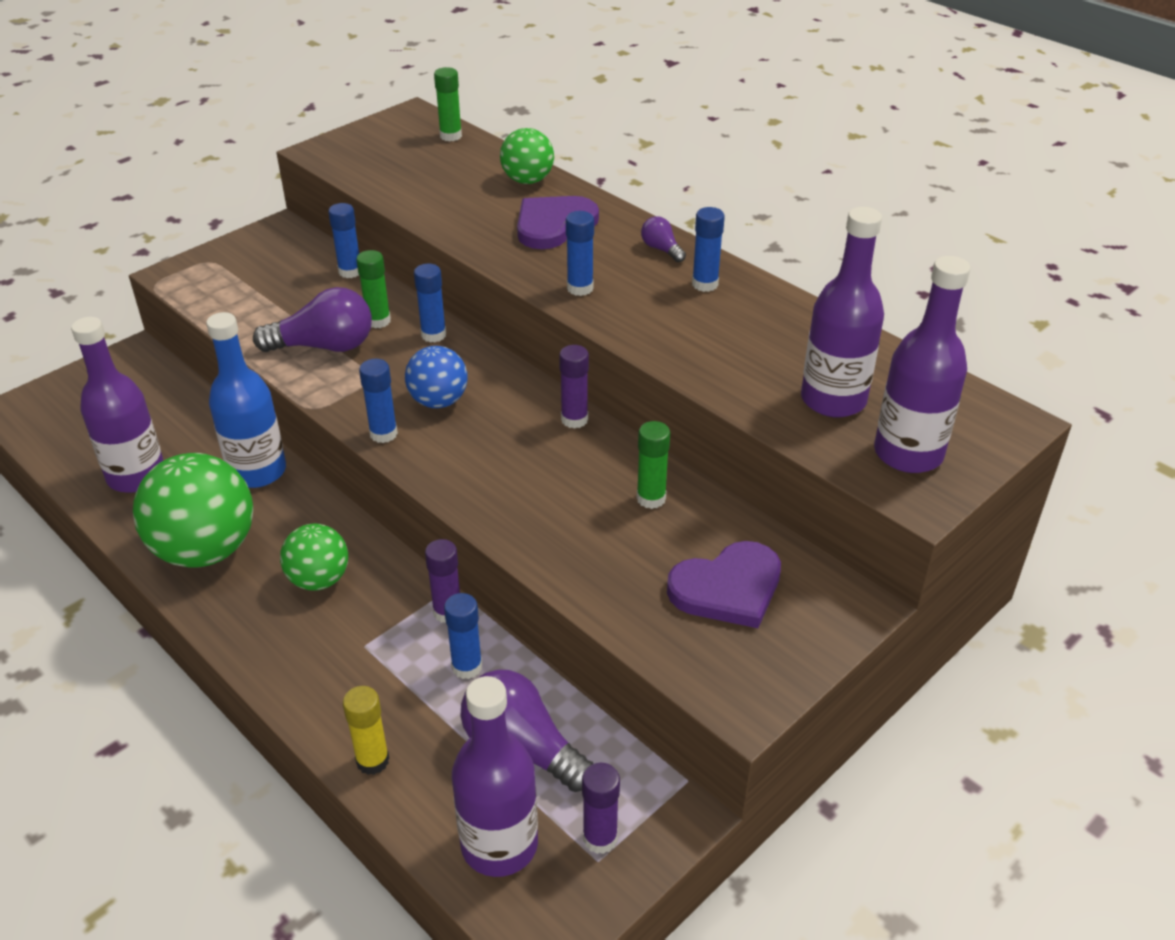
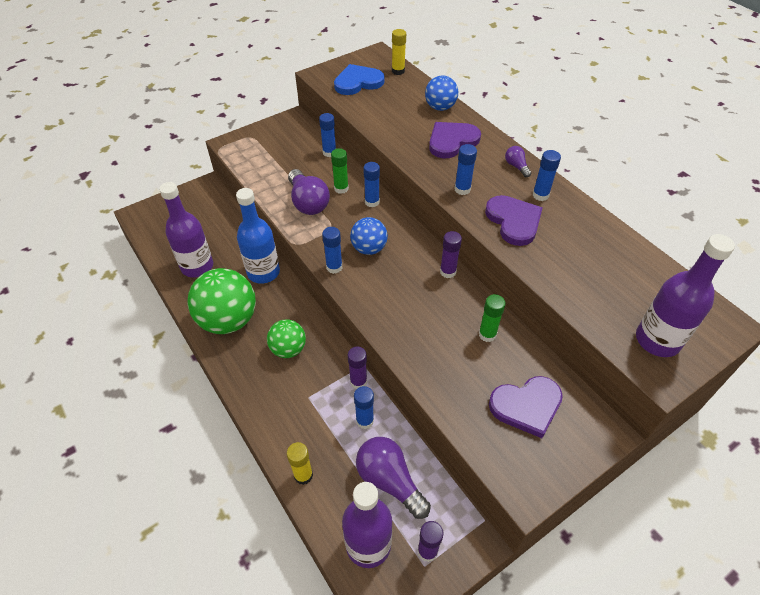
camera: 10 degrees right, 10 degrees up
purple light bulb [253,287,372,352] -> purple light bulb turned 60 degrees clockwise [288,169,330,215]
green glue stick [434,67,462,142] -> yellow glue stick [392,29,406,75]
green ball [500,128,554,184] -> blue ball [425,75,458,111]
purple bottle [801,207,884,417] -> none
none -> blue heart [334,64,385,95]
none -> purple heart [485,195,542,246]

